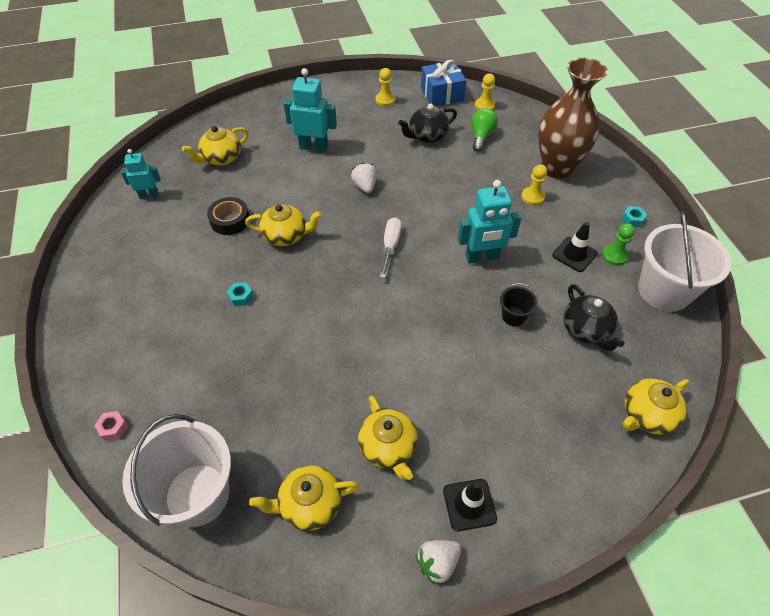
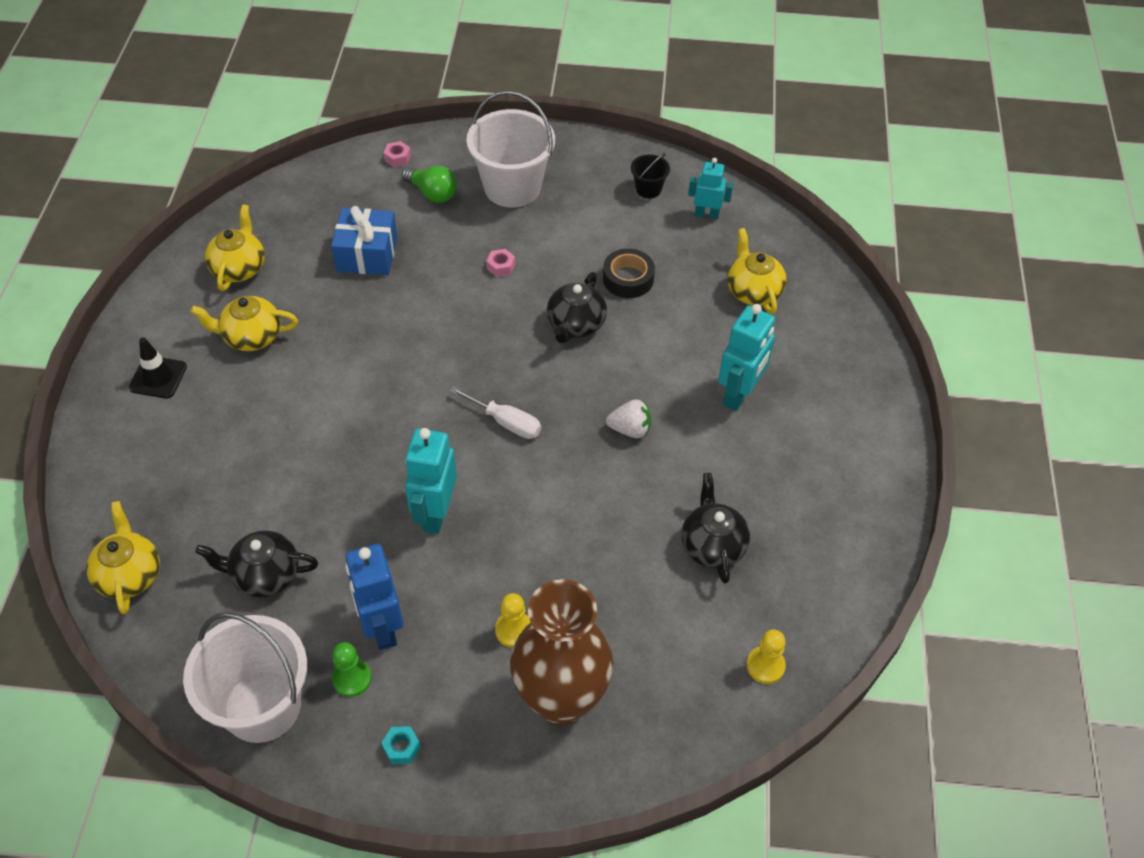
camera: 110 degrees right, 0 degrees up
turquoise robot [121,149,161,199] -> turquoise robot turned 90 degrees counterclockwise [688,158,733,220]
white bucket [122,414,231,527] -> white bucket moved to [466,90,555,207]
turquoise nut [227,282,254,306] -> pink nut [487,249,515,277]
yellow teapot [245,204,322,246] -> black teapot [547,272,607,343]
yellow pawn [376,68,395,107] -> none
white strawberry [416,540,461,585] -> none
blue gift [421,60,467,106] -> blue gift moved to [331,206,398,275]
green light bulb [471,108,498,152] -> green light bulb moved to [401,166,457,203]
black bucket [500,283,538,326] -> black bucket moved to [631,153,670,198]
black traffic cone [552,222,598,272] -> blue robot [345,544,403,650]

